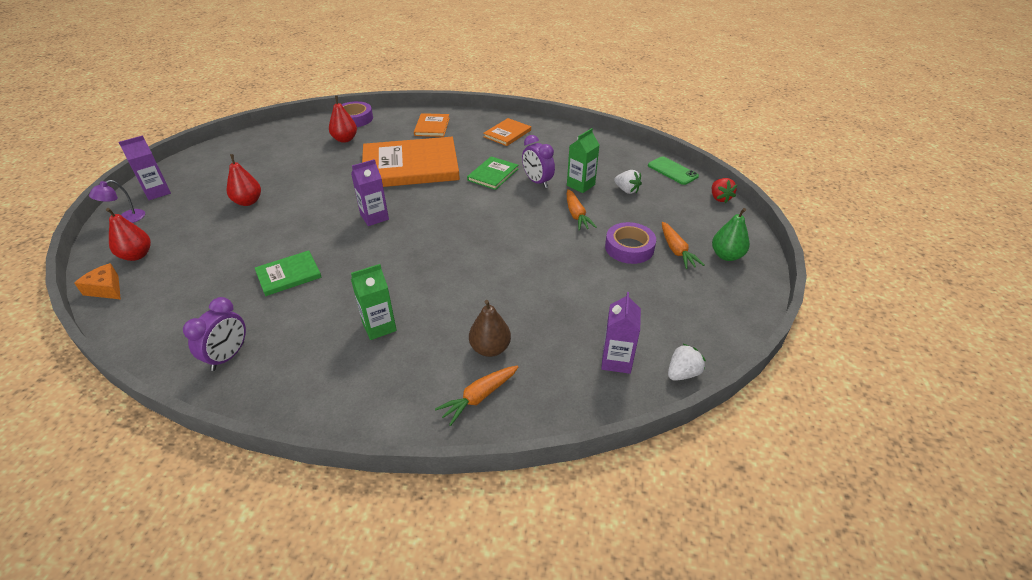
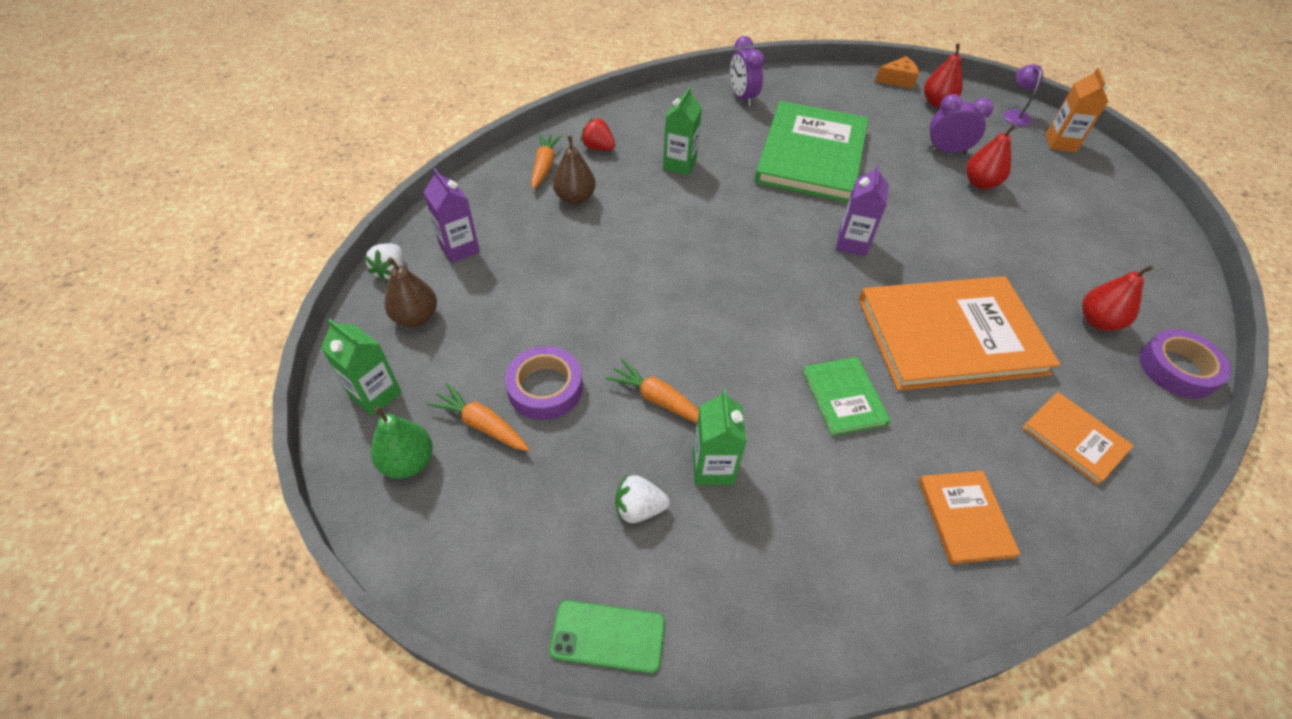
camera: 135 degrees right, 10 degrees up
purple carton [119,135,171,200] -> orange carton [1045,68,1109,152]
green book [255,250,321,296] -> green book [755,101,869,203], size x2.11
orange book [362,137,460,187] -> orange book turned 45 degrees clockwise [859,276,1060,391]
purple clock [522,135,555,188] -> purple clock moved to [927,94,993,154]
red strawberry [712,178,737,203] -> red strawberry moved to [581,118,615,151]
none -> green carton [321,319,402,416]
none -> brown pear [384,257,437,327]

